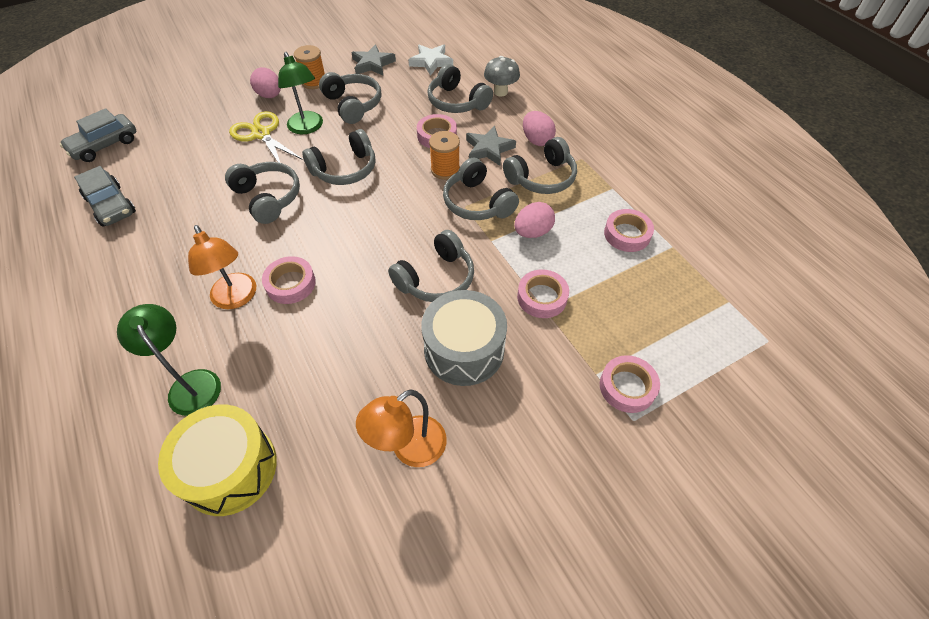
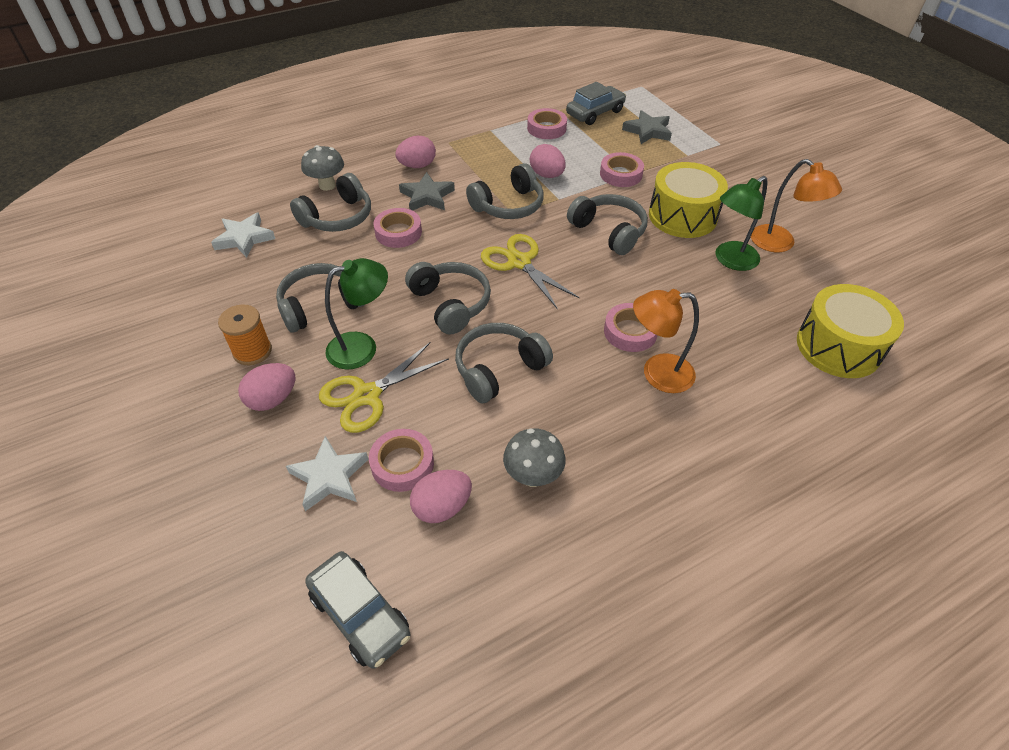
camera: 90 degrees left, 5 degrees down
grey car [74,166,136,227] -> grey car moved to [566,82,626,125]
green lamp [117,304,221,416] -> green lamp moved to [715,176,767,271]
orange lamp [188,225,256,309] -> orange lamp turned 150 degrees counterclockwise [633,289,699,393]
grey star [351,44,396,76] -> grey star moved to [622,110,672,144]
grey drum [421,290,507,386] -> yellow drum [649,162,728,238]
orange spool [429,131,460,180] -> none
grey headphones [503,137,577,194] -> none
pink tape [600,355,660,413] -> pink tape moved to [369,429,434,492]
none -> white star [286,436,368,511]
none -> pink egg [410,470,472,523]
none -> yellow scissors [481,234,580,309]
none -> grey mushroom [503,428,566,487]

